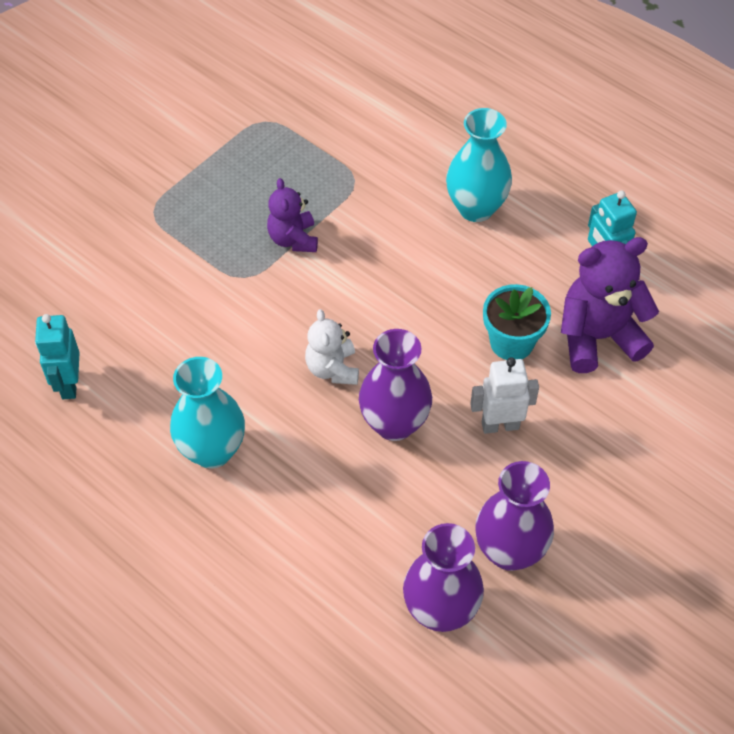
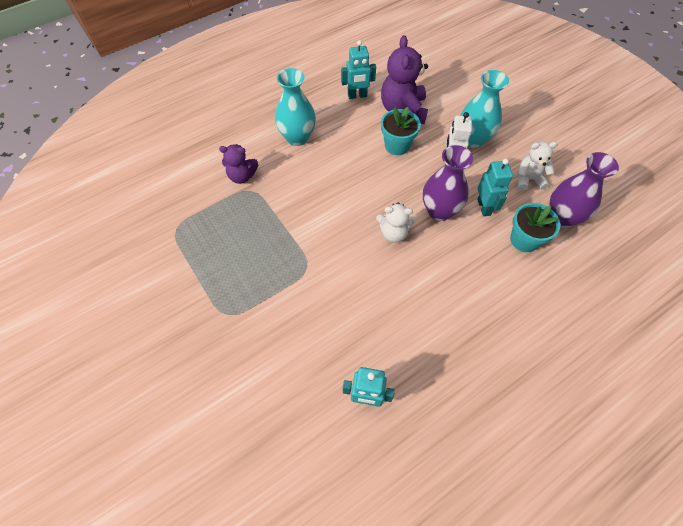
camera: 75 degrees left, 5 degrees up
turquoise vase [170,357,245,468] -> turquoise vase moved to [460,70,509,148]
purple teddy bear [267,178,318,252] -> purple teddy bear moved to [219,144,258,184]
purple vase [475,461,554,571] -> white teddy bear [517,142,558,191]
none -> turquoise robot [477,159,513,216]
none -> turquoise flower pot [510,203,560,252]

